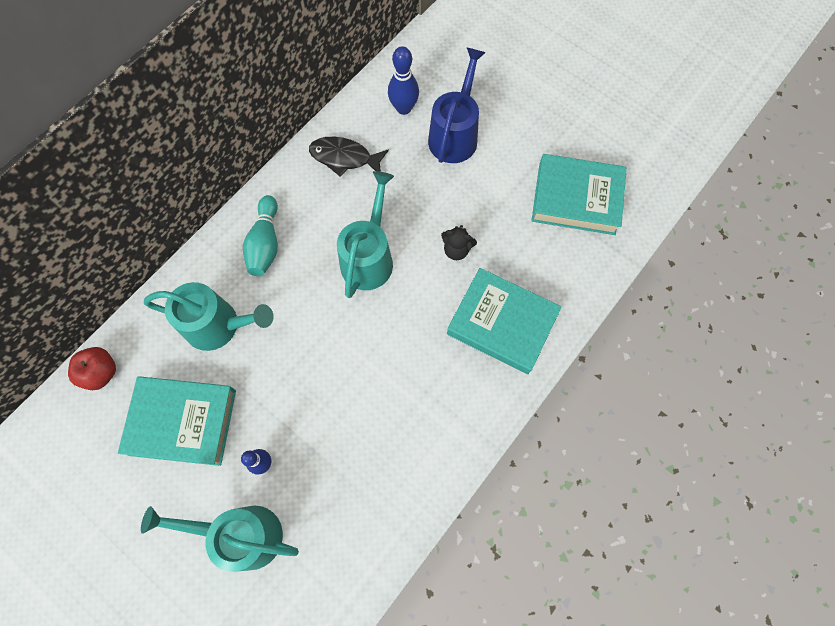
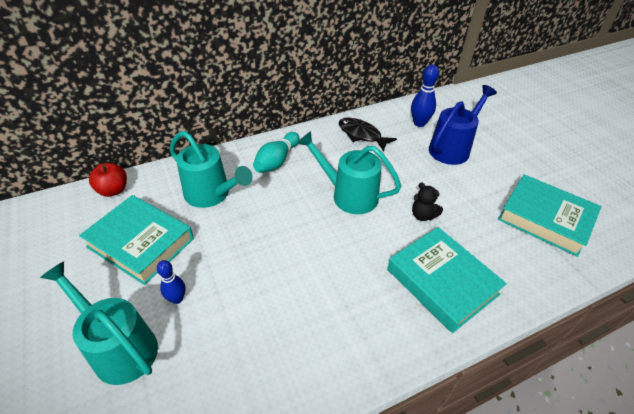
camera: 25 degrees right, 25 degrees down
turquoise watering can [337,171,394,298] -> turquoise watering can turned 105 degrees counterclockwise [297,131,402,214]

